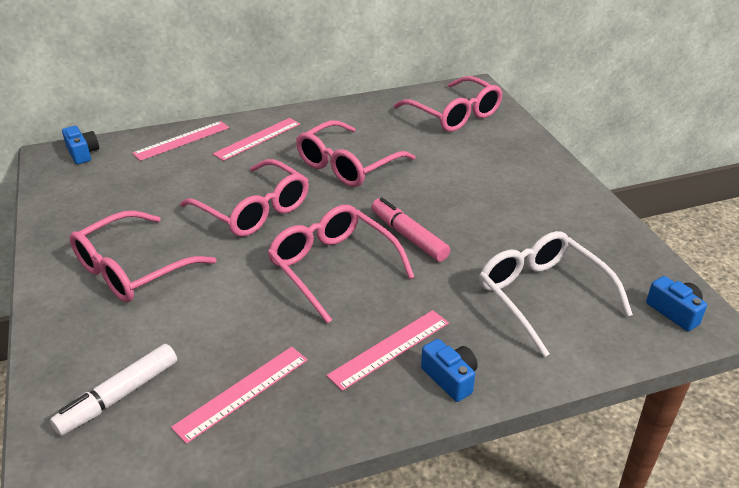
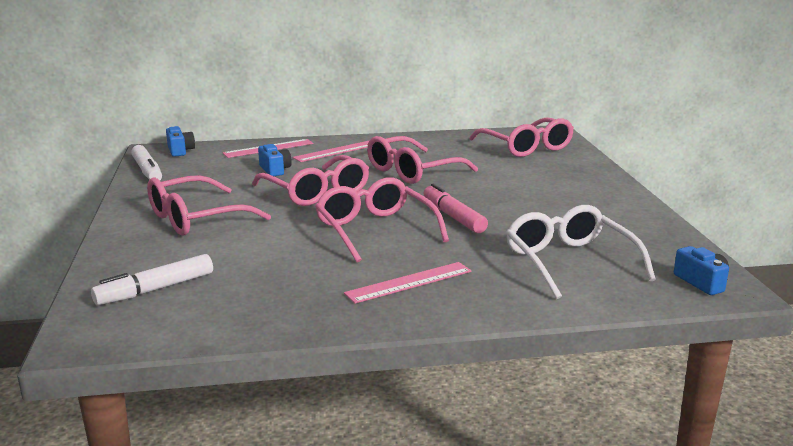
camera: 10 degrees right, 15 degrees down
pink ruler [171,347,308,444] -> none
blue camera [421,339,478,402] -> blue camera moved to [258,144,292,176]
none -> white marker [131,145,162,180]

